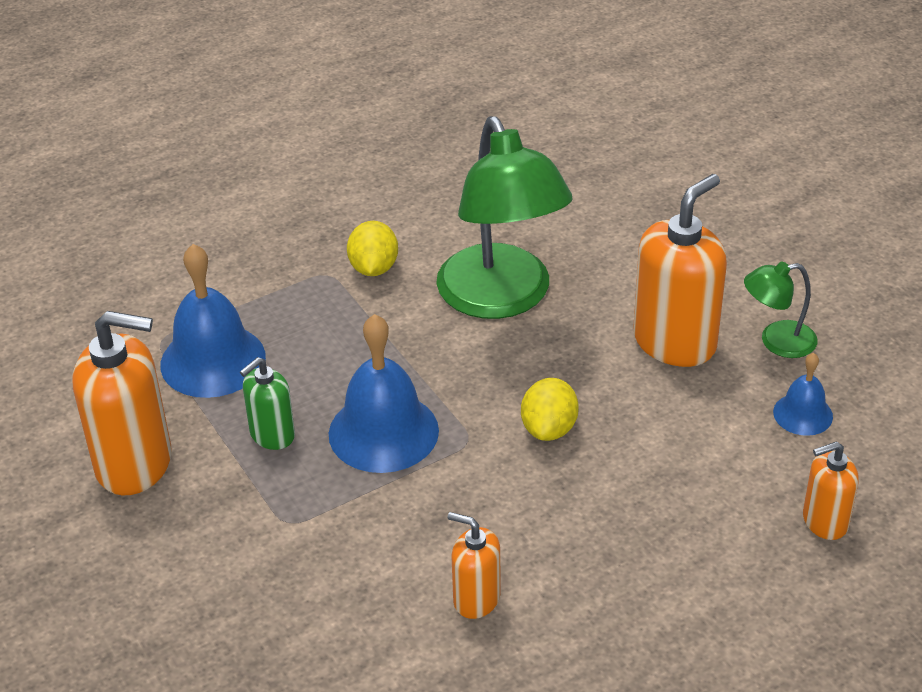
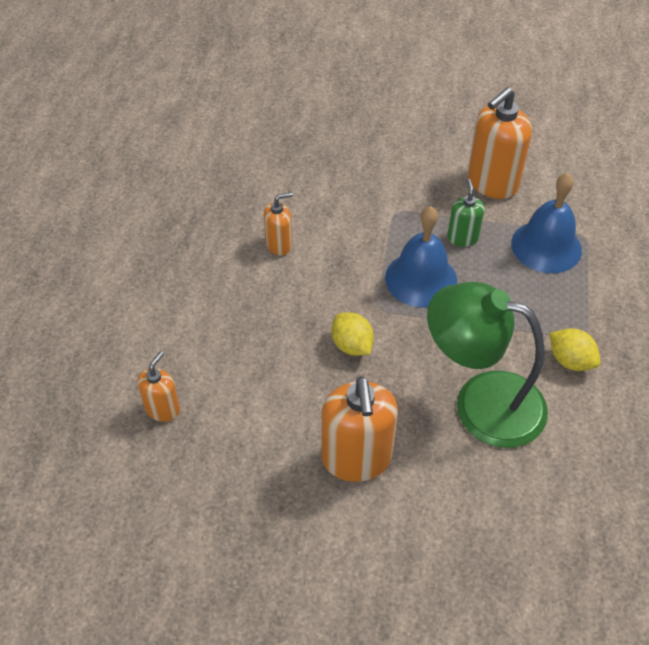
camera: 130 degrees right, 10 degrees up
green lamp [744,261,818,358] -> none
blue bell [773,353,833,436] -> none

